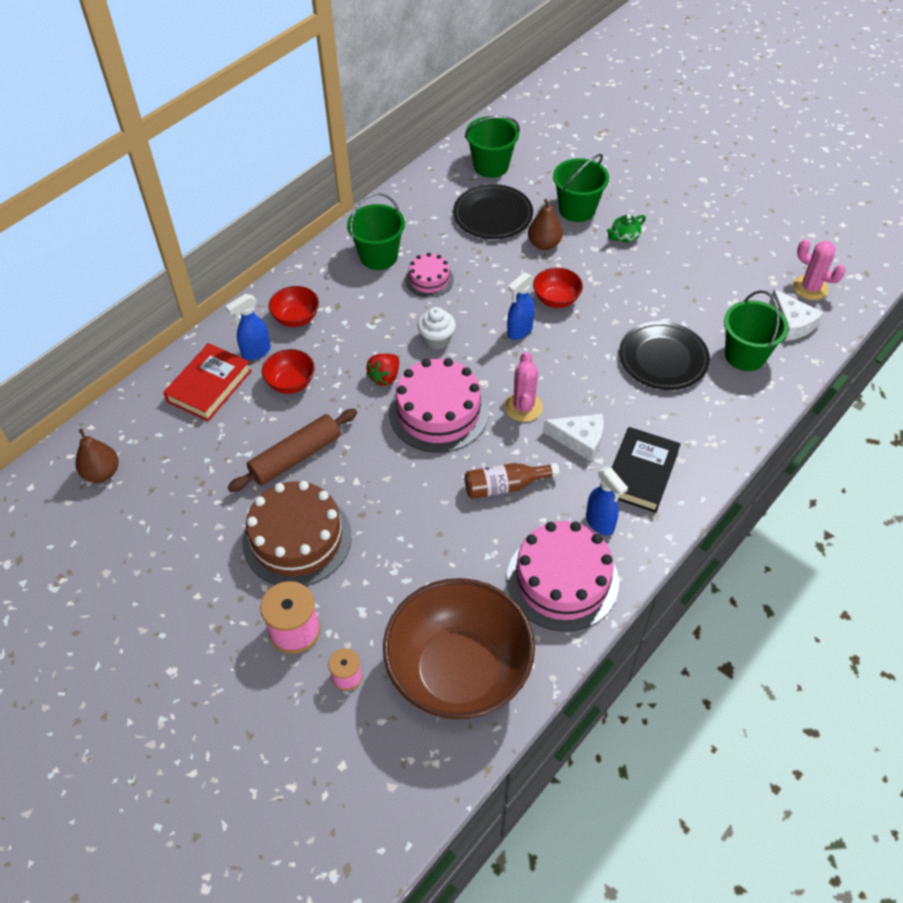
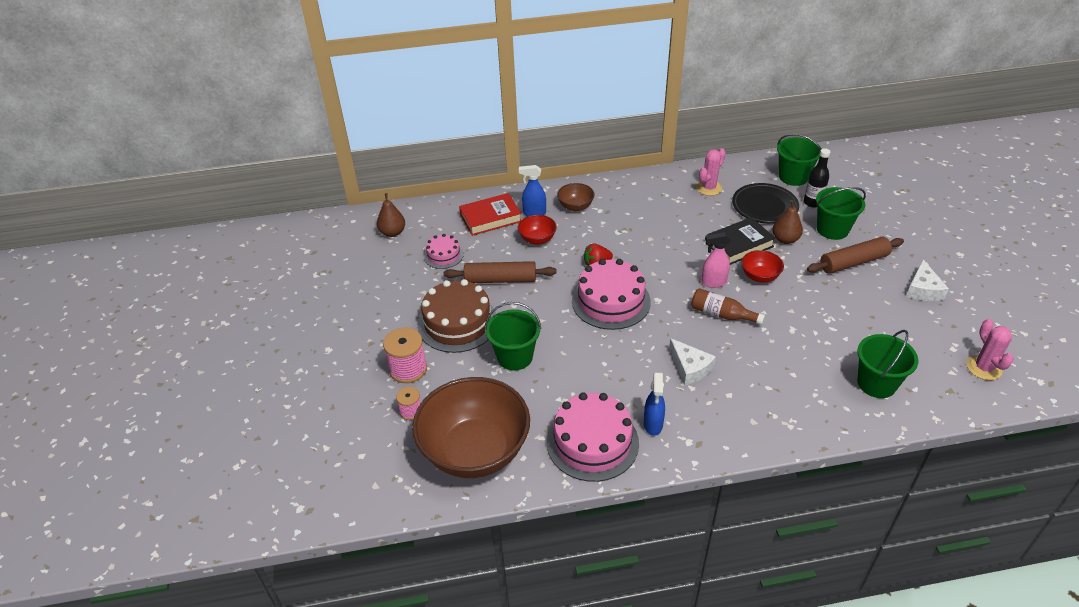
camera: 40 degrees right, 10 degrees down
red bowl [269,286,319,327] -> brown bowl [557,183,595,211]
green bucket [347,193,405,270] -> green bucket moved to [485,302,541,371]
pink cake [405,253,454,297] -> pink cake moved to [424,234,464,269]
white cupcake [417,307,456,349] -> none
brown bottle [464,463,560,499] -> brown bottle moved to [691,288,765,325]
pink cactus [505,352,543,422] -> pink cactus moved to [696,148,726,196]
blue spray bottle [507,272,535,340] -> pink spray bottle [701,232,731,288]
green teapot [607,214,646,242] -> brown rolling pin [807,237,904,274]
black book [612,427,681,513] -> black book moved to [706,217,776,265]
black plate [619,321,710,390] -> none
white cheese [770,289,824,341] -> white cheese moved to [906,260,949,301]
none -> black bottle [804,148,830,208]

